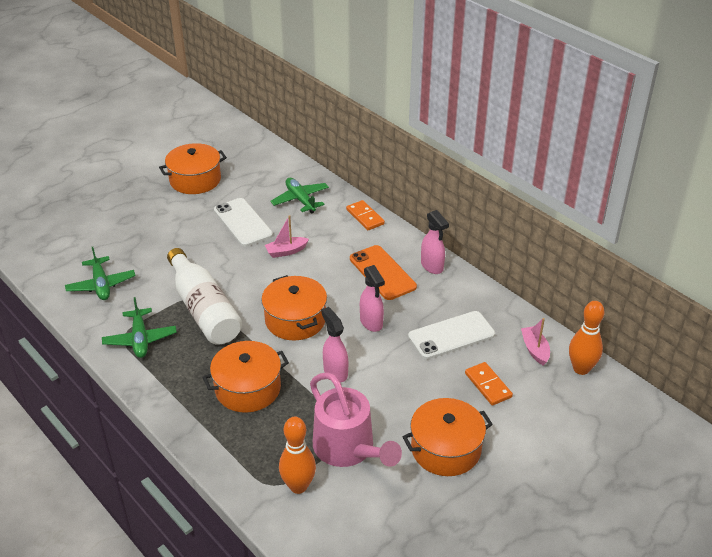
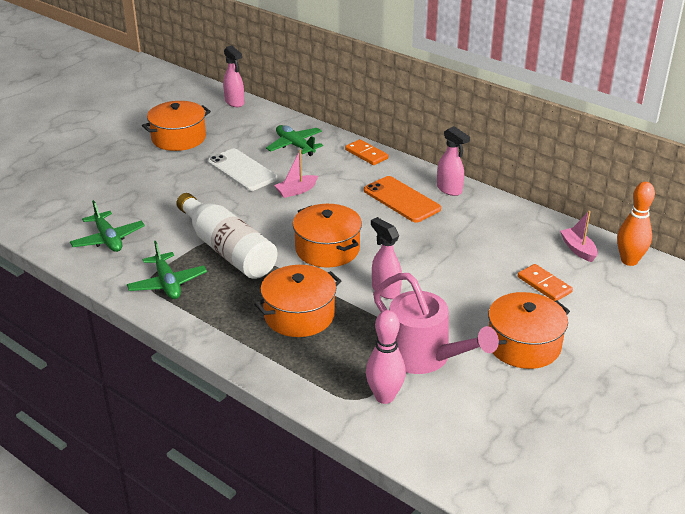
camera: 10 degrees left, 5 degrees down
orange bowling pin [279,417,316,494] -> pink bowling pin [366,310,406,404]
pink spray bottle [360,265,385,332] -> pink spray bottle moved to [223,45,245,107]
white phone [408,311,495,359] -> none

